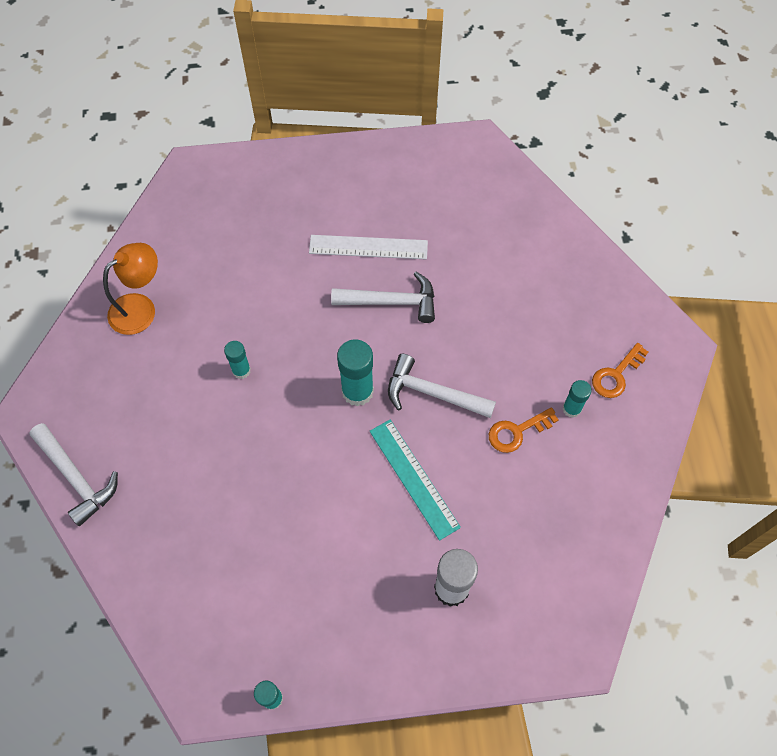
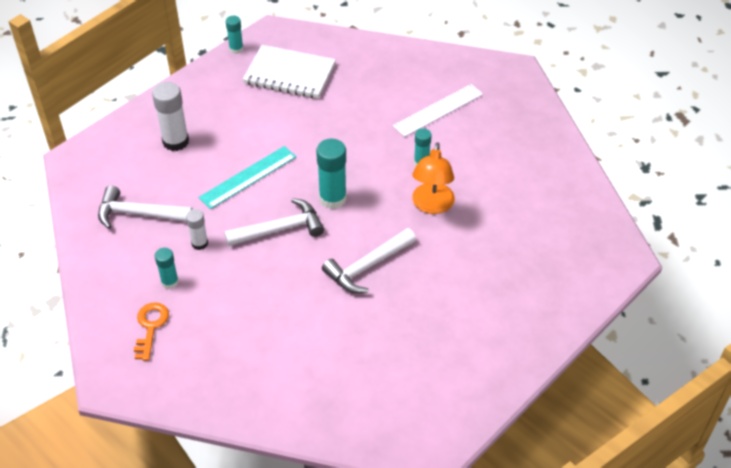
camera: 140 degrees right, 15 degrees down
white hammer [29,423,118,526] -> white hammer moved to [98,186,193,229]
orange lamp [103,243,158,335] -> orange lamp moved to [412,142,455,214]
white ruler [309,235,428,259] -> white ruler moved to [393,84,483,137]
turquoise ruler [370,420,461,541] -> turquoise ruler turned 60 degrees counterclockwise [198,146,296,209]
orange key [489,407,558,453] -> white glue stick [186,209,208,250]
none -> white notebook [243,45,336,98]

